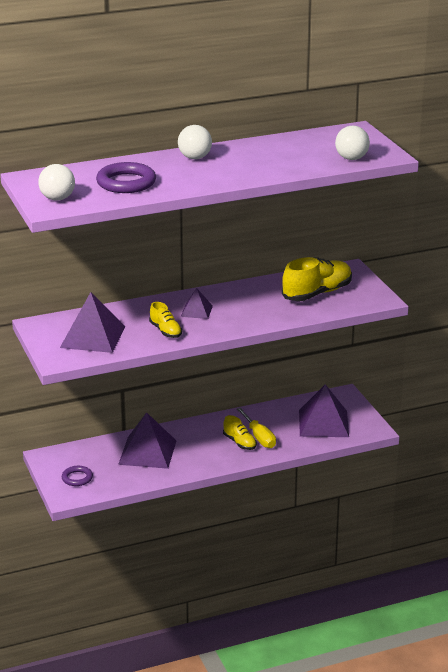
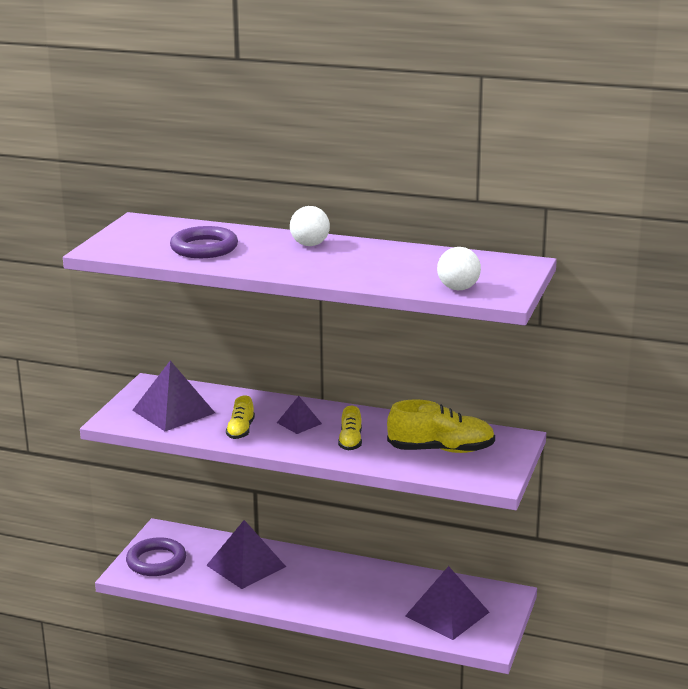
camera: 40 degrees right, 5 degrees down
white ball [38,164,75,201] -> none
purple ring [62,466,93,486] -> purple ring [126,537,186,576], size x1.74
yellow shoe [223,415,257,450] -> yellow shoe moved to [338,406,362,450]
yellow screwdriver [237,408,276,448] -> none

